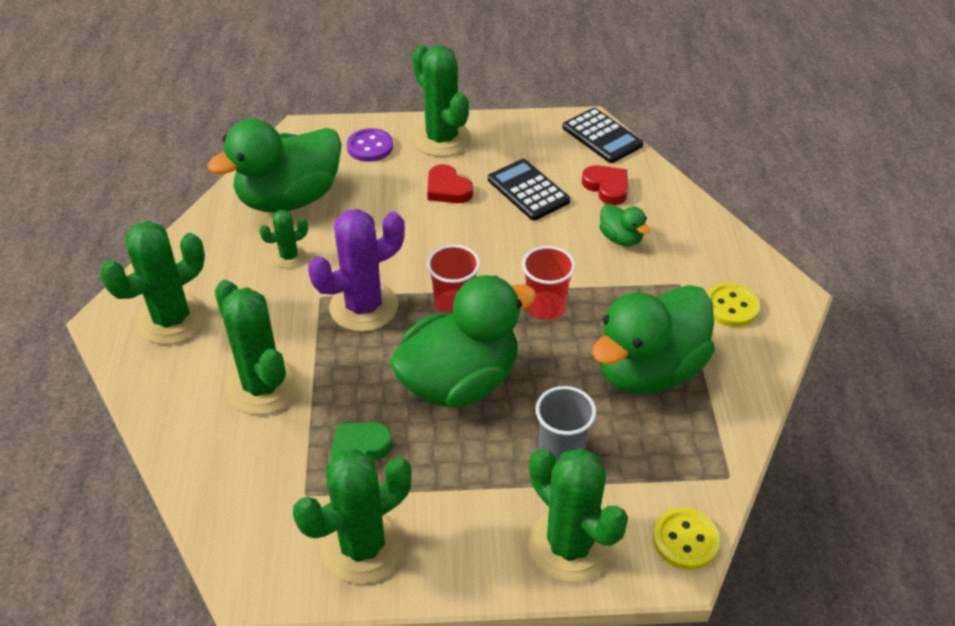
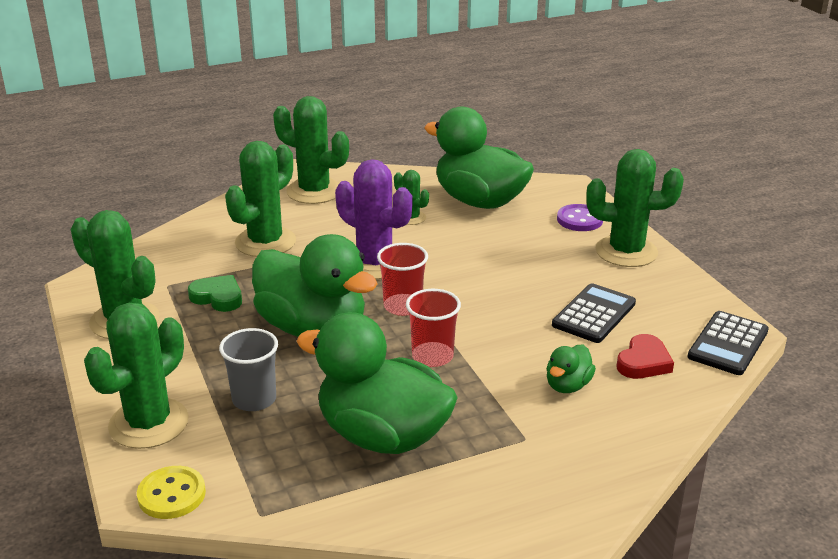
camera: 70 degrees right, 15 degrees down
green cactus [412,45,471,157] -> green cactus turned 60 degrees clockwise [586,149,684,267]
red heart [427,164,473,203] -> none
yellow button [707,283,760,327] -> none

